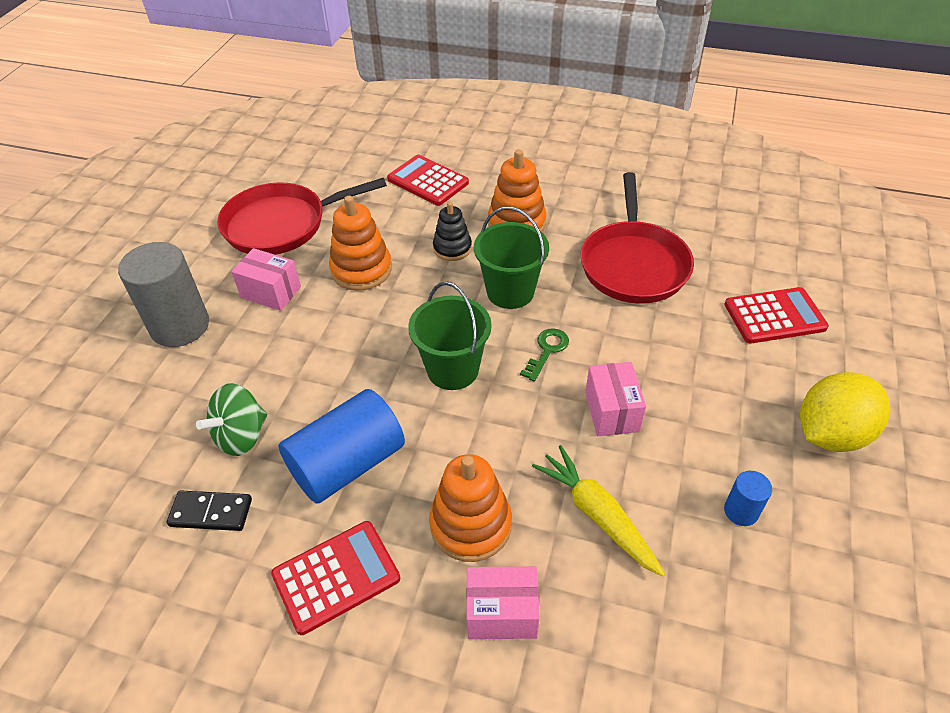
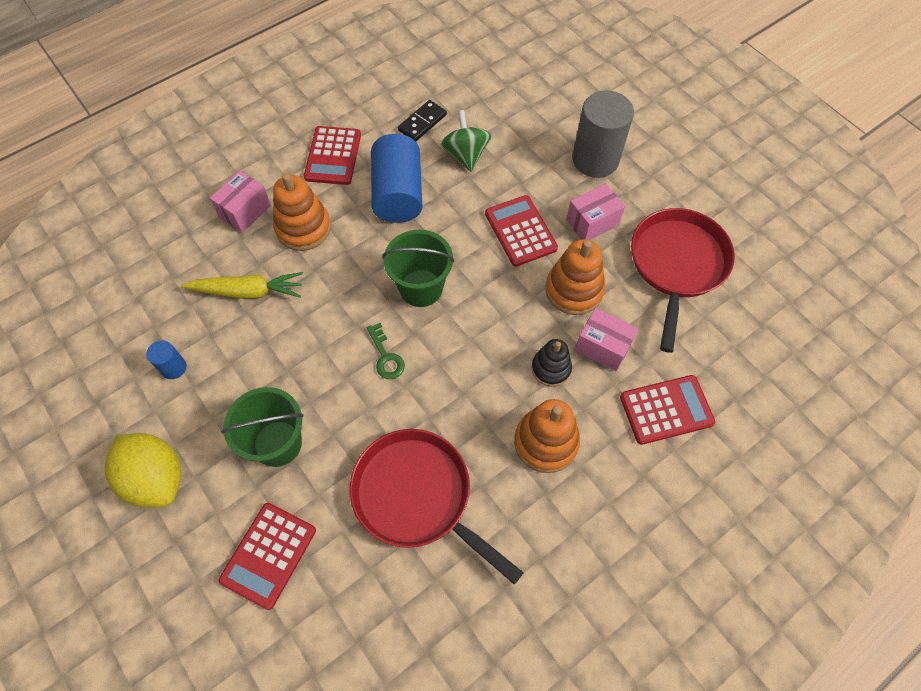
camera: 125 degrees right, 15 degrees up
green bucket [474,207,549,309] -> green bucket moved to [221,387,304,467]
pink box [585,362,646,436] -> pink box moved to [575,308,638,371]
yellow lemon [800,372,891,452] -> yellow lemon turned 45 degrees counterclockwise [105,433,181,508]
none -> red calculator [485,195,558,267]

